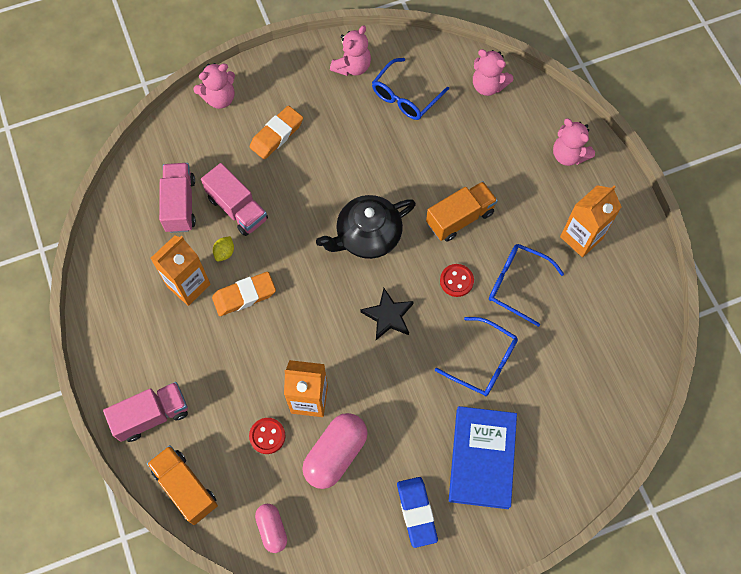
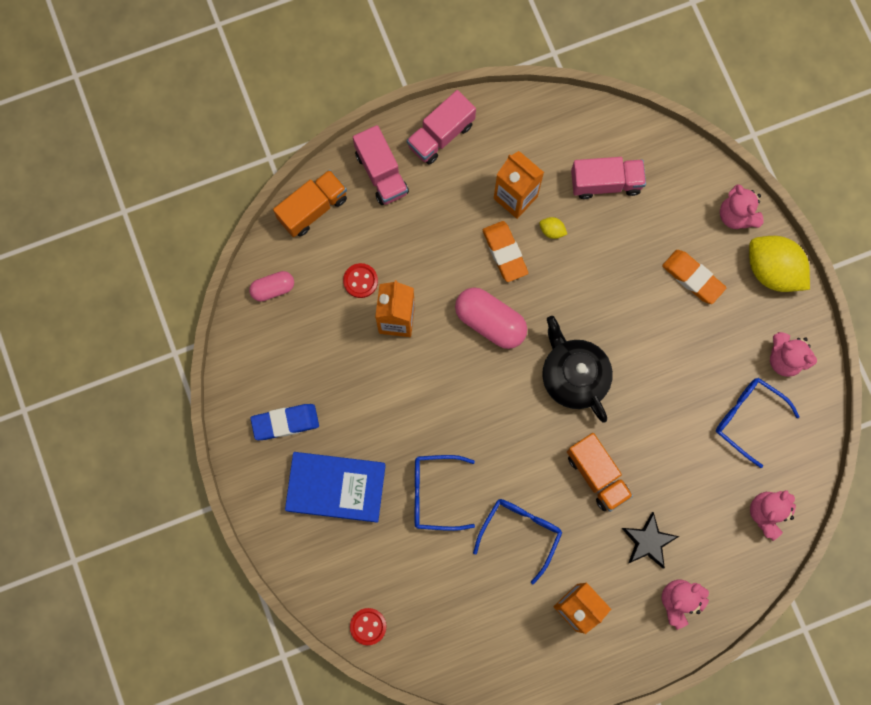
camera: 90 degrees right, 10 degrees up
pink truck [201,163,268,236] -> pink truck moved to [407,90,476,165]
pink capsule [302,413,368,489] -> pink capsule moved to [455,287,527,349]
black star [360,288,414,340] -> black star moved to [622,512,679,569]
blue glasses [435,317,518,396] -> blue glasses turned 60 degrees clockwise [415,455,475,531]
red button [440,264,474,297] -> red button moved to [350,608,387,645]
none -> yellow lemon [749,236,810,292]

